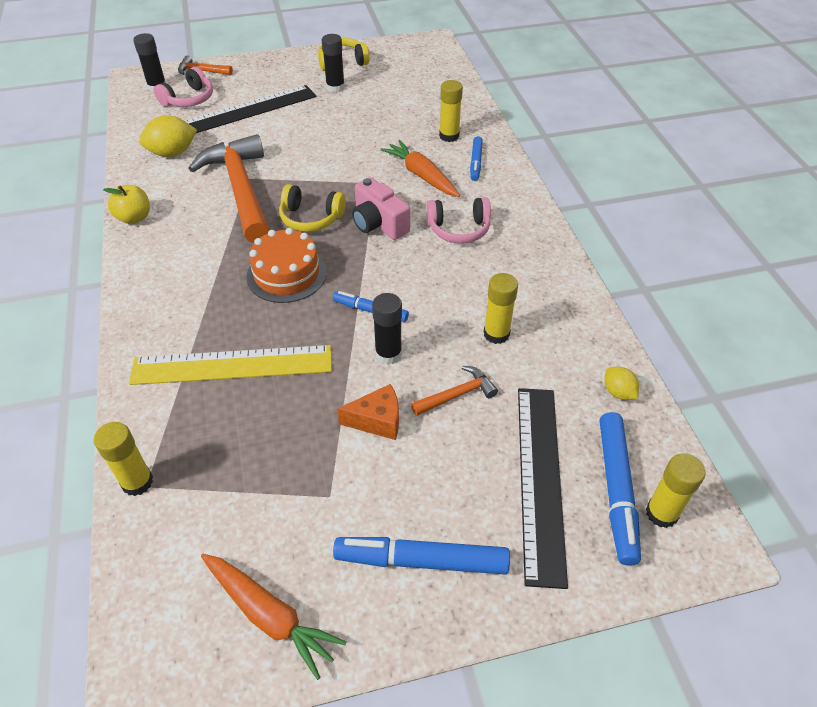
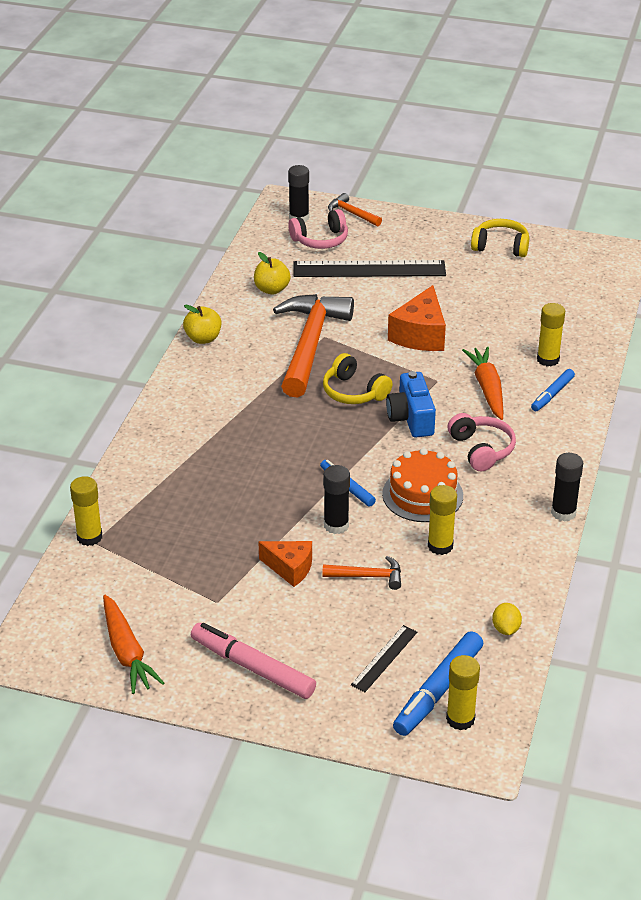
camera: 30 degrees right, 10 degrees down
yellow ruler [129,345,332,385] -> none
yellow lemon [139,115,197,157] -> yellow apple [254,252,291,294]
orange cake [246,228,327,303] -> orange cake moved to [382,448,463,522]
black glue stick [322,34,345,93] -> black glue stick moved to [551,453,583,521]
blue marker [333,537,510,574] -> pink marker [191,623,316,699]
pink camera [352,177,410,240] -> blue camera [386,371,436,438]
pink headphones [426,197,491,244] -> pink headphones turned 135 degrees counterclockwise [448,413,516,471]
black ruler [518,388,568,589] -> black ruler [351,625,417,692], size x0.49
none -> orange cheese [388,285,446,351]

